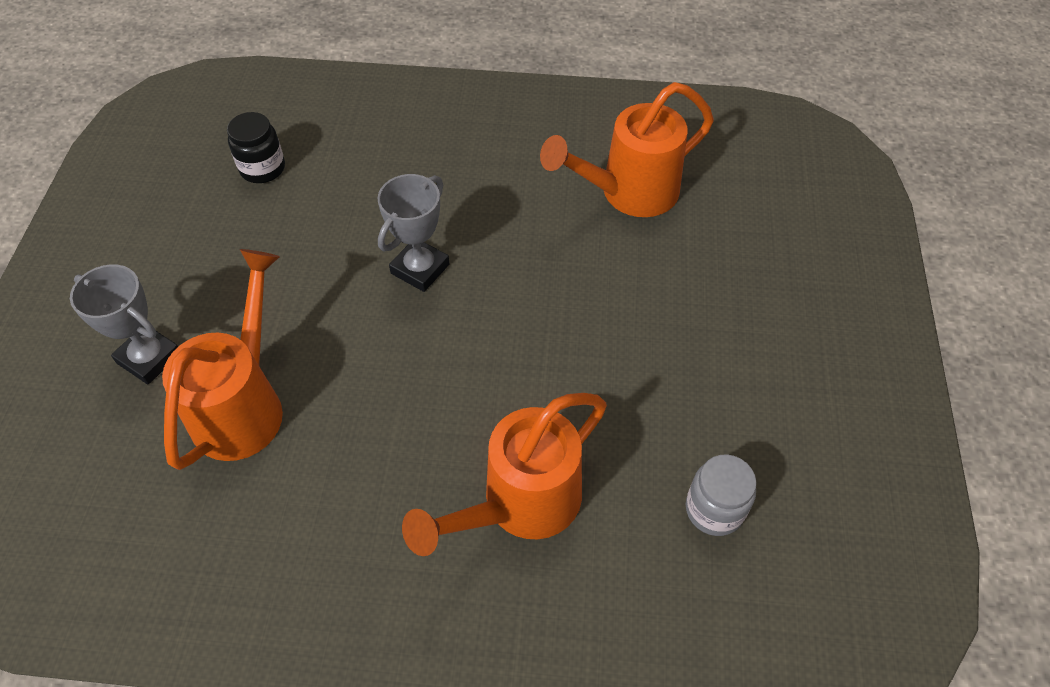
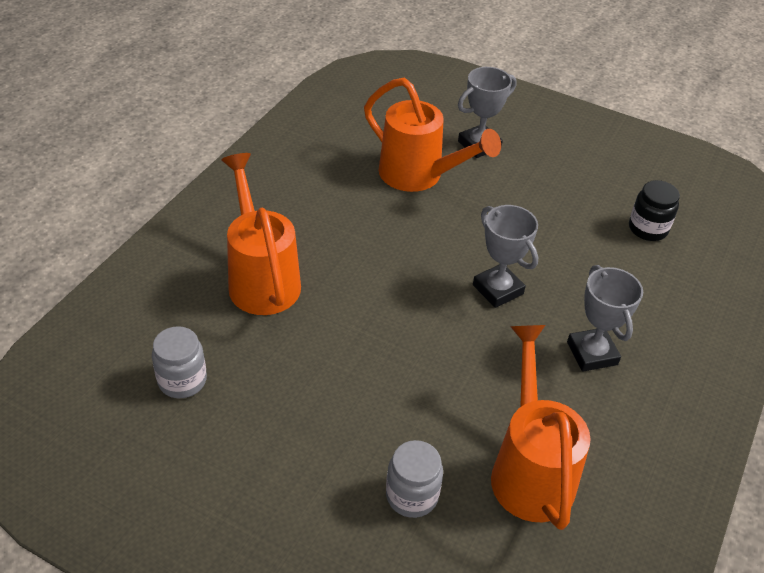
camera: 110 degrees right, 10 degrees down
none -> grey jar [386,440,443,518]
none -> grey trophy [567,265,643,372]

